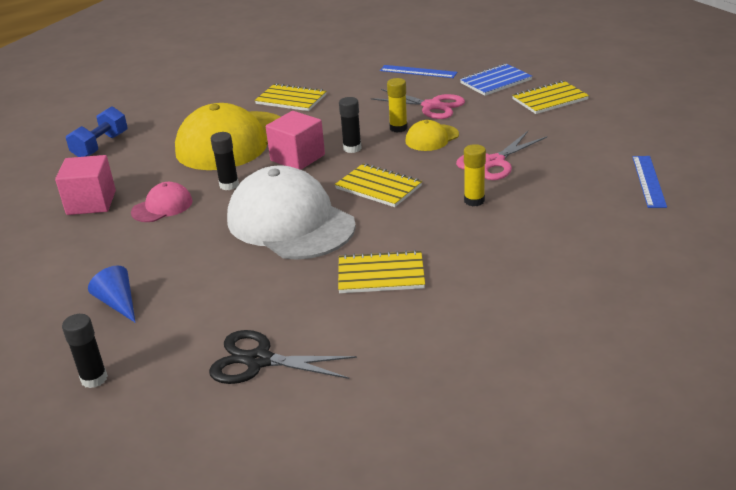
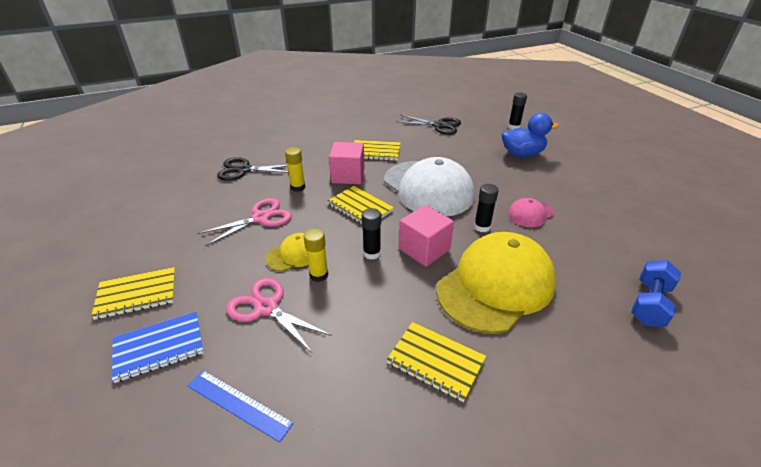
camera: 175 degrees left, 5 degrees up
pink cube [55,155,116,215] -> pink cube moved to [329,142,364,184]
blue cone [88,265,136,323] -> blue duck [502,113,559,157]
blue ruler [632,156,667,208] -> none
none -> black scissors [217,157,289,181]

